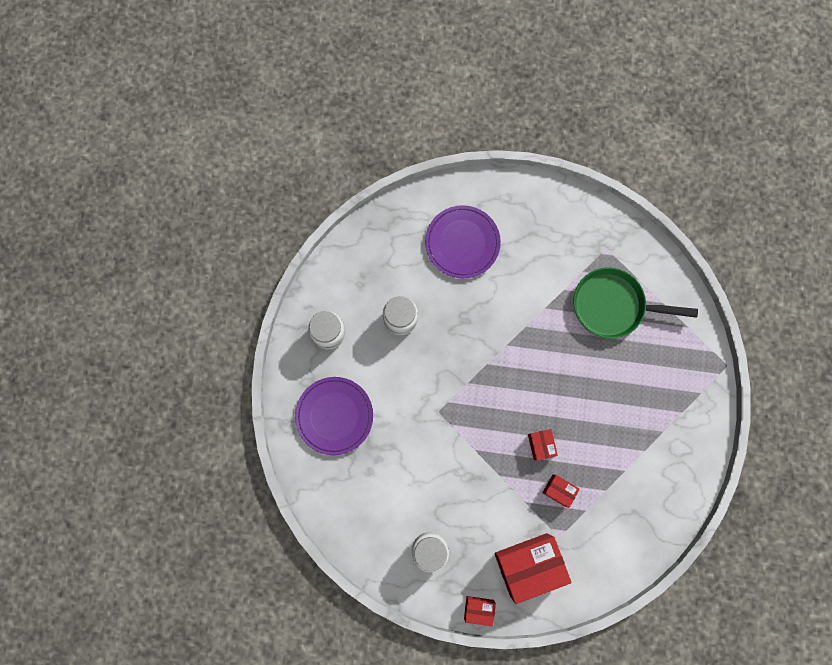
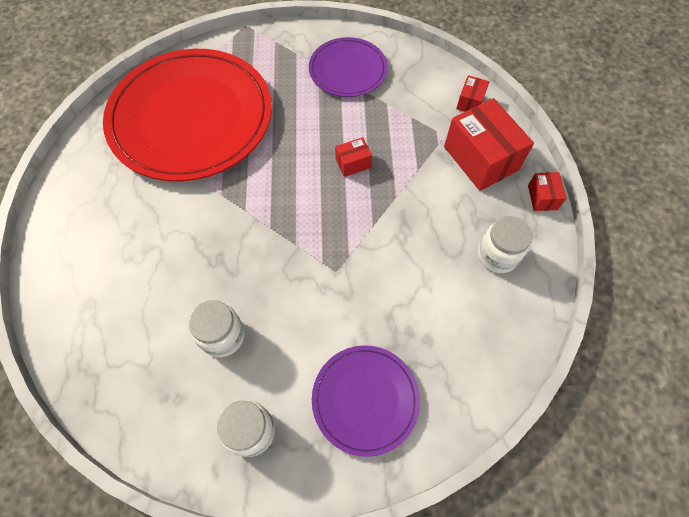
camera: 100 degrees left, 15 degrees down
purple plate [425,205,501,278] -> purple plate moved to [309,37,388,97]
red box [542,475,580,508] -> red box moved to [456,75,489,112]
green pan [574,267,698,339] -> red plate [103,49,272,181]

